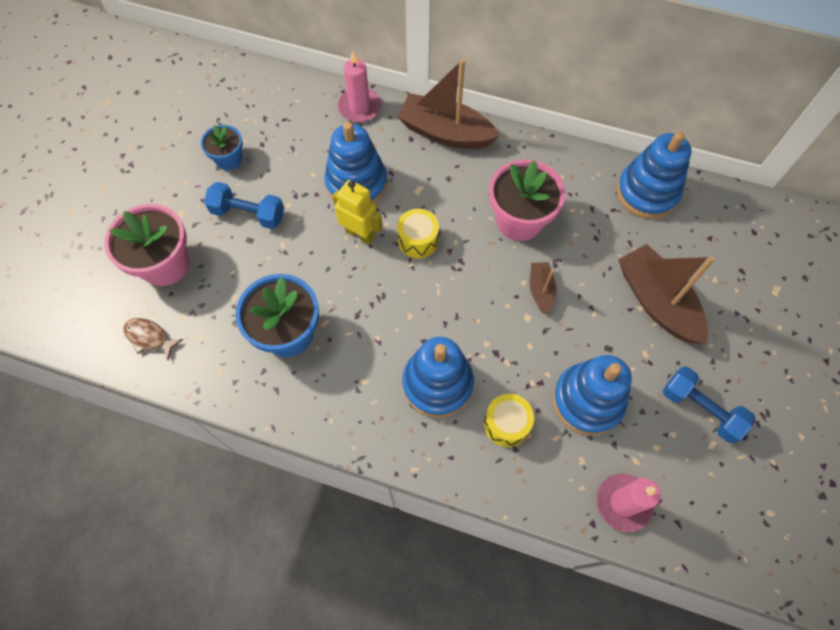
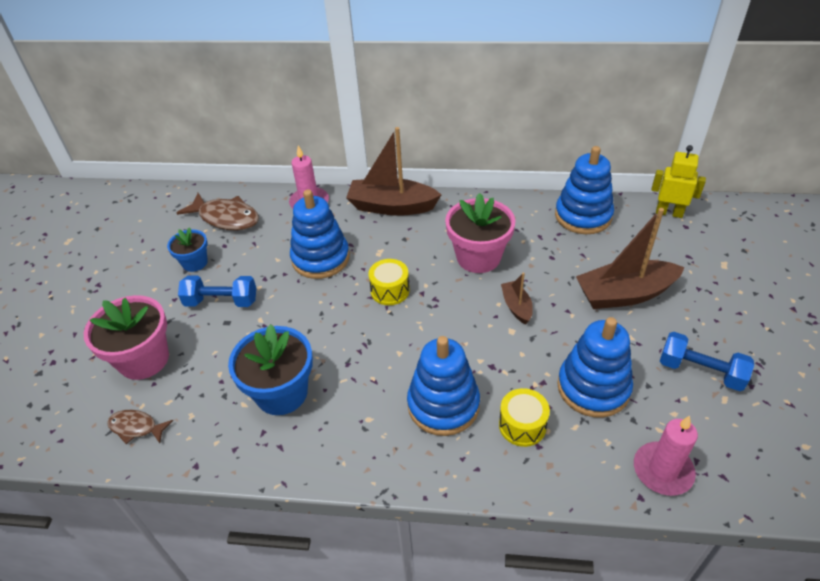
camera: 10 degrees left, 20 degrees down
yellow robot [332,180,383,245] -> yellow robot moved to [651,145,706,218]
brown boat [618,244,715,344] -> brown boat turned 60 degrees counterclockwise [576,208,685,309]
none -> brown fish [177,193,259,231]

